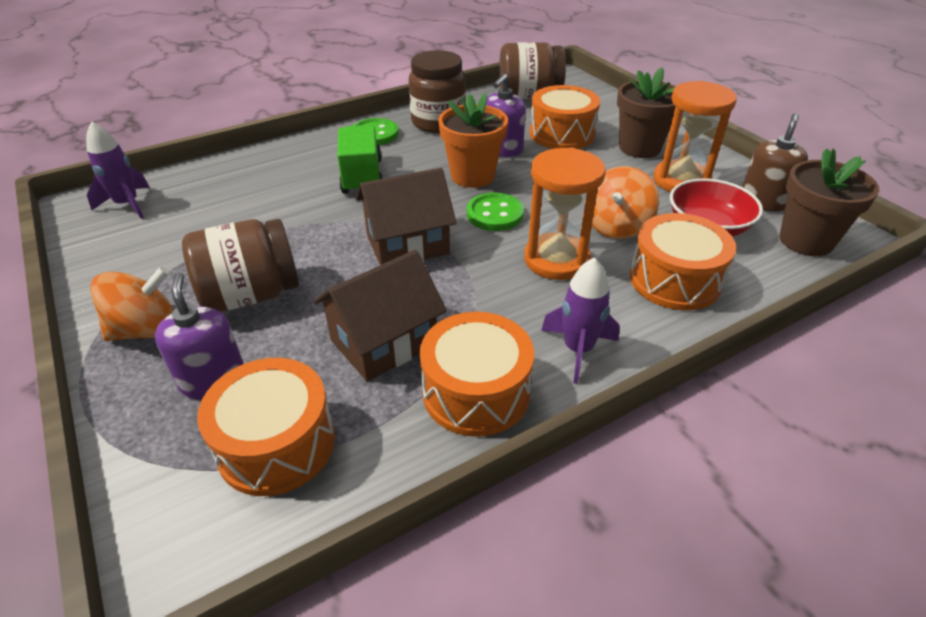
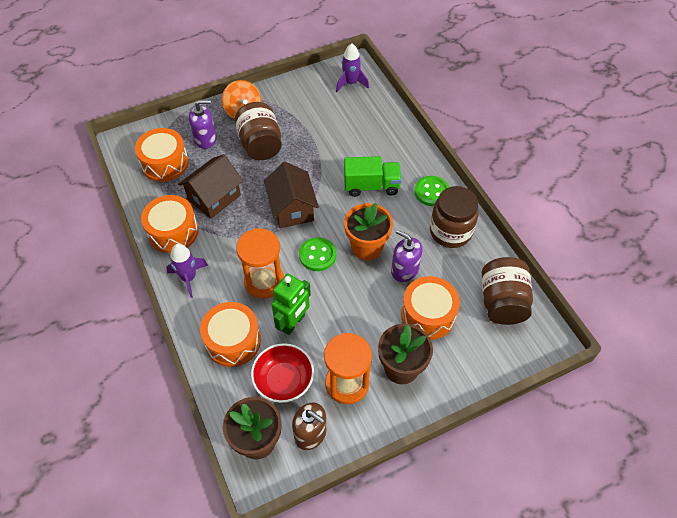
camera: 95 degrees right, 15 degrees up
brown house [313,250,447,382] -> brown house turned 75 degrees clockwise [178,154,243,219]
orange spinning top [592,166,659,239] -> green robot [271,274,311,335]

